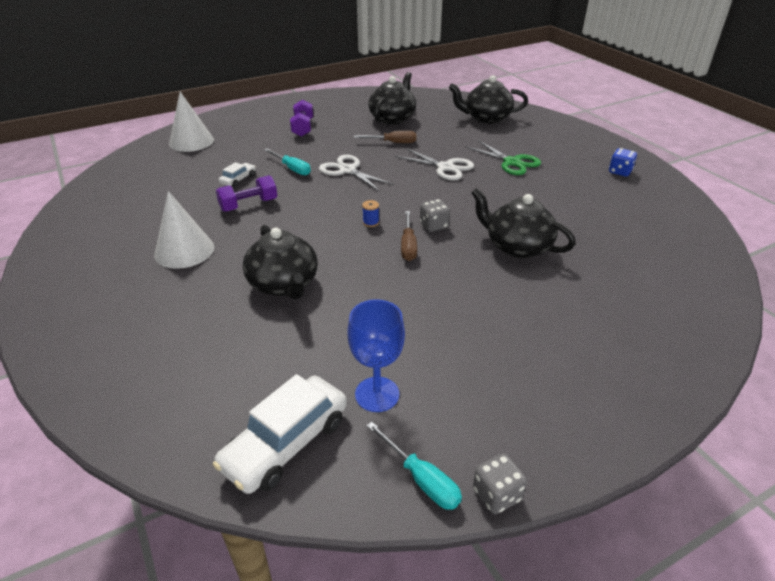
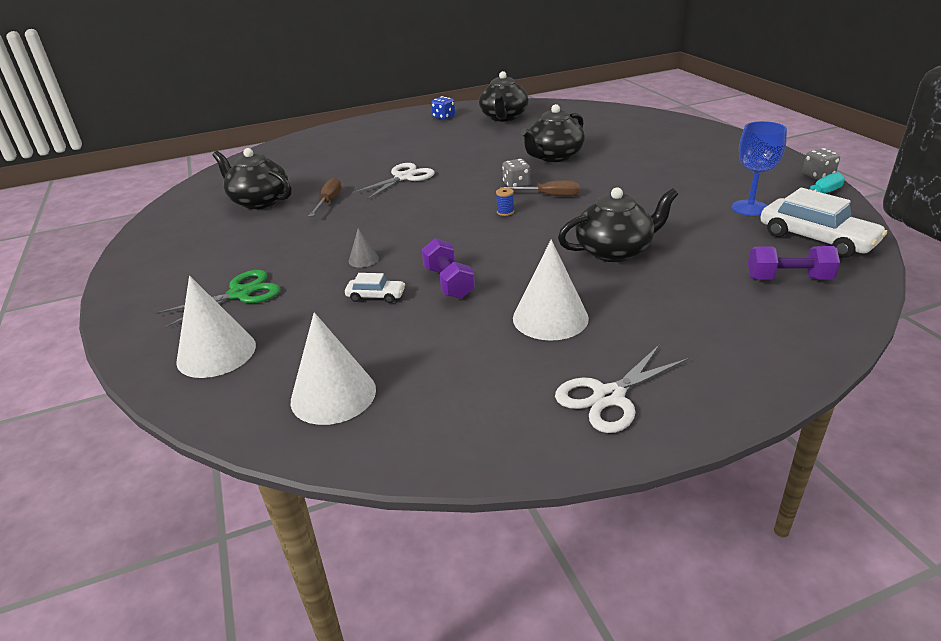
camera: 80 degrees left, 5 degrees down
white car [219,162,256,187] -> white car turned 150 degrees clockwise [345,273,405,303]
turquoise screwdriver [264,149,311,176] -> grey cone [349,228,379,268]
purple dumbbell [290,99,313,137] -> purple dumbbell moved to [748,246,840,280]
white scissors [319,155,394,192] -> white scissors moved to [555,344,689,433]
black teapot [449,75,528,124] -> black teapot moved to [479,71,529,122]
green scissors [466,140,541,175] -> green scissors moved to [156,270,280,329]
none -> white cone [290,312,376,425]

